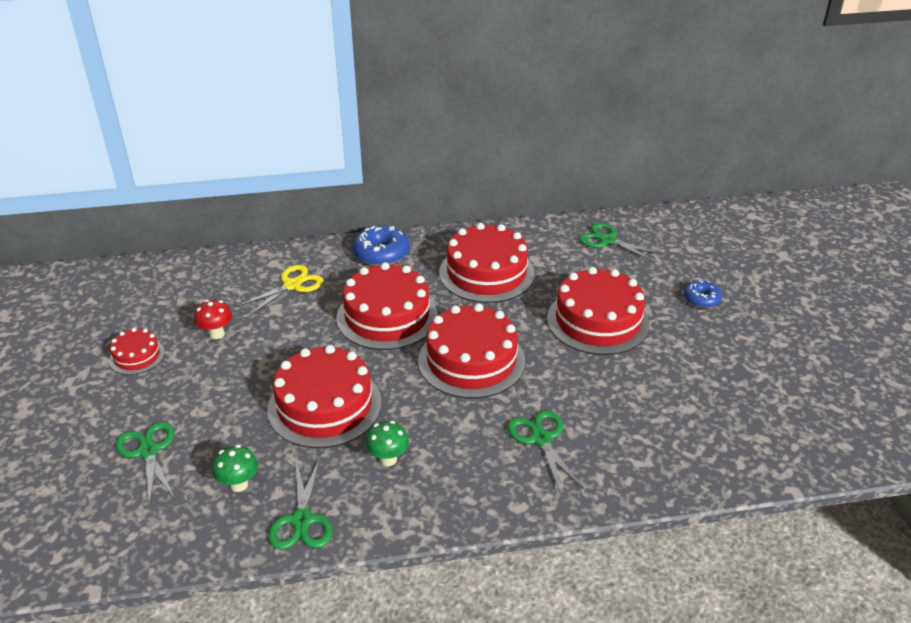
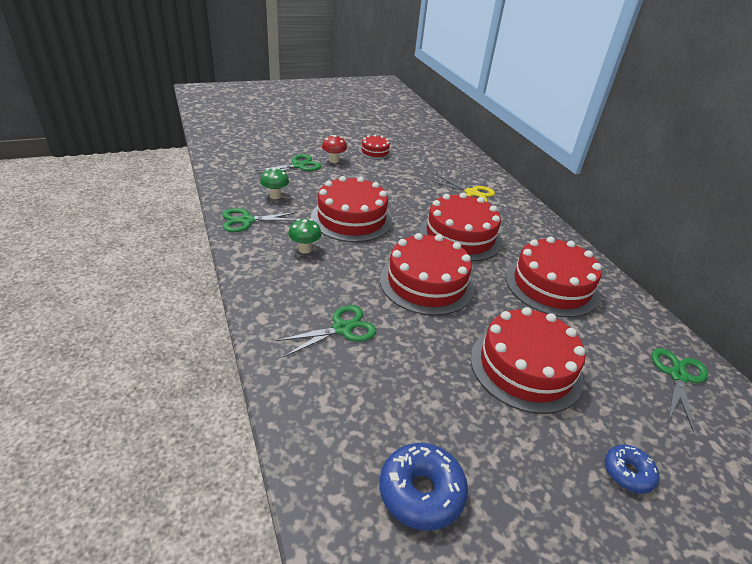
camera: 75 degrees right, 0 degrees up
red mushroom [194,300,232,339] -> red mushroom moved to [322,135,347,163]
blue donut [353,225,409,266] -> blue donut moved to [380,443,468,531]

